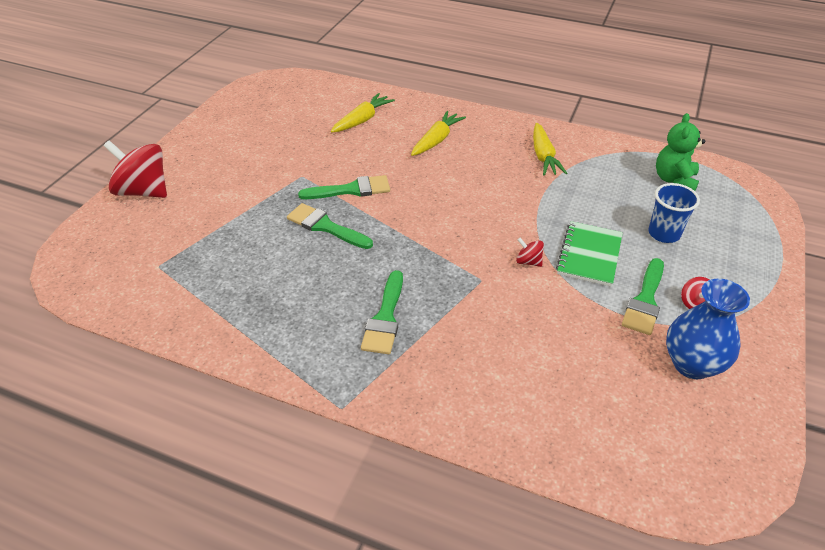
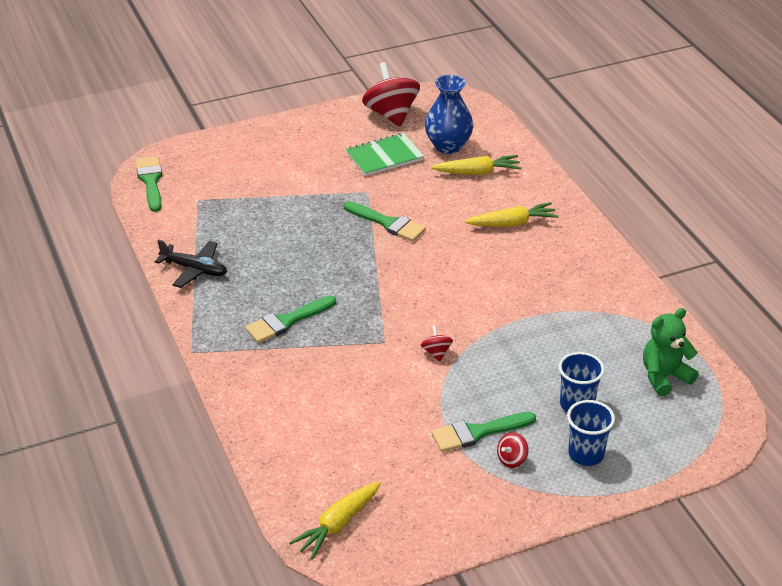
camera: 45 degrees right, 5 degrees down
red spinning top [104,140,167,198] -> red spinning top moved to [362,62,420,127]
green brush [287,203,373,249] -> green brush moved to [136,156,162,212]
yellow carrot [533,123,567,176] -> yellow carrot moved to [289,481,381,560]
green notebook [556,221,623,286] -> green notebook moved to [346,133,424,176]
blue vase [666,278,750,379] -> blue vase moved to [425,75,473,154]
none -> black plane [155,239,227,288]
none -> blue cup [567,400,615,466]

